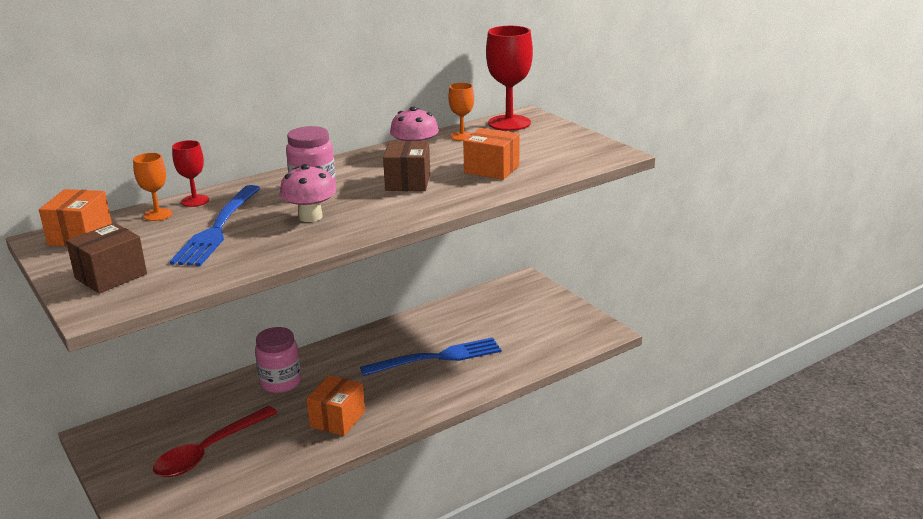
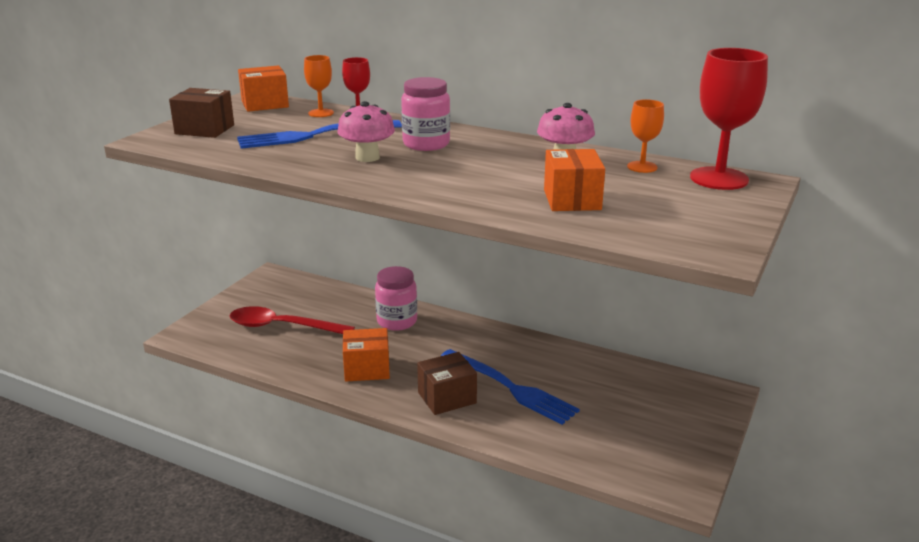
camera: 60 degrees right, 0 degrees up
brown box [383,141,430,191] -> brown box moved to [417,352,477,415]

